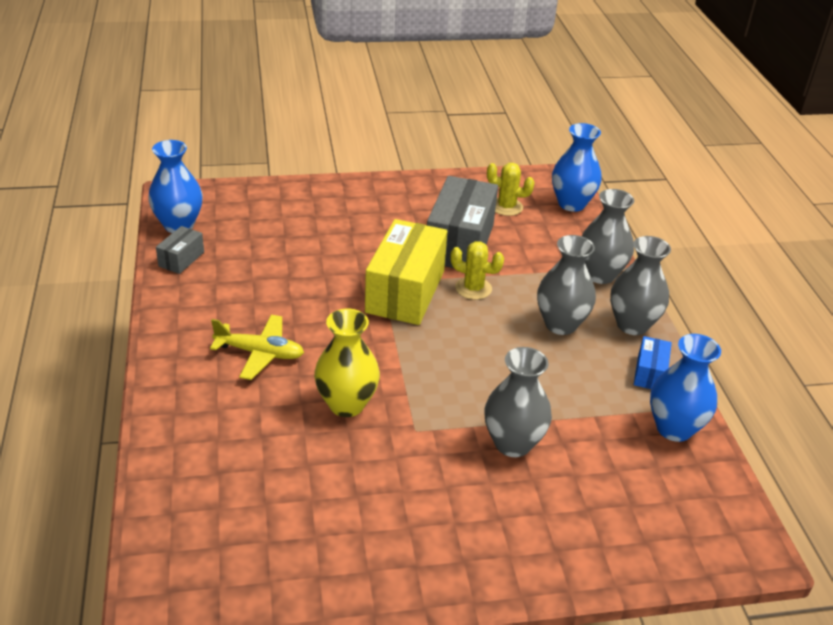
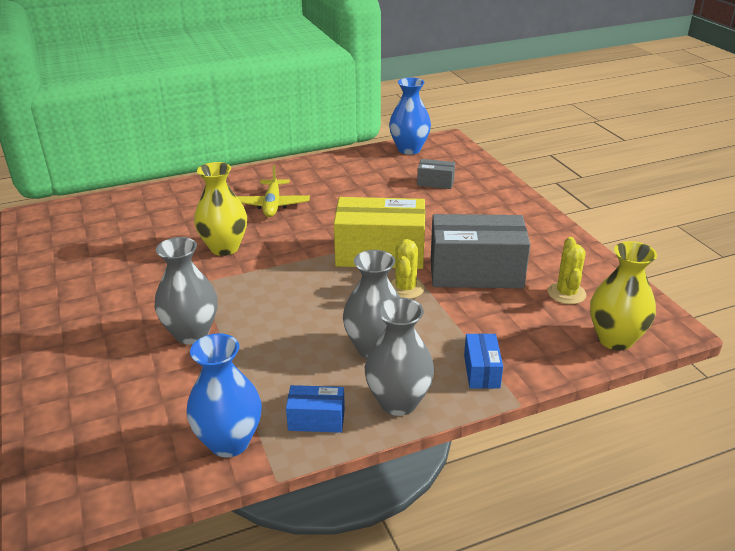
camera: 80 degrees right, 5 degrees down
grey box [156,226,204,274] -> grey box moved to [417,159,455,189]
blue vase [552,123,602,212] -> yellow vase [590,241,657,350]
grey vase [582,189,634,284] -> blue box [464,333,503,389]

